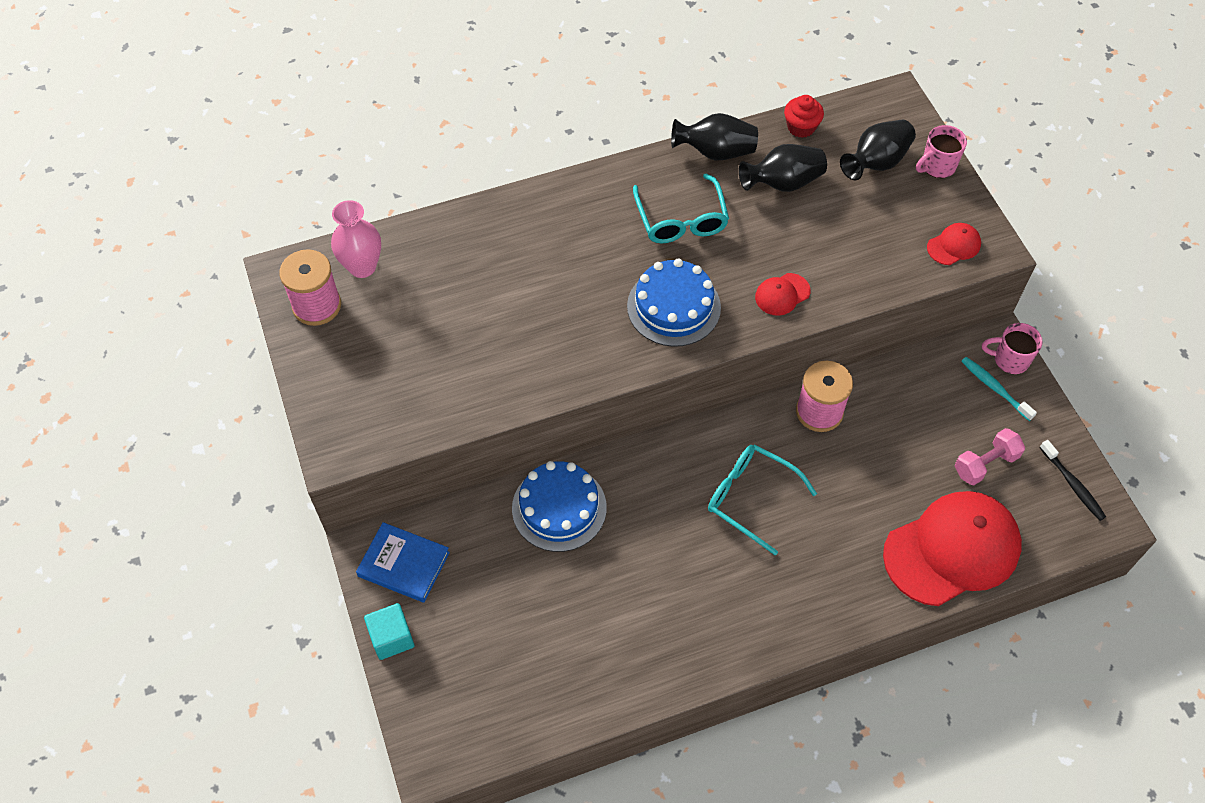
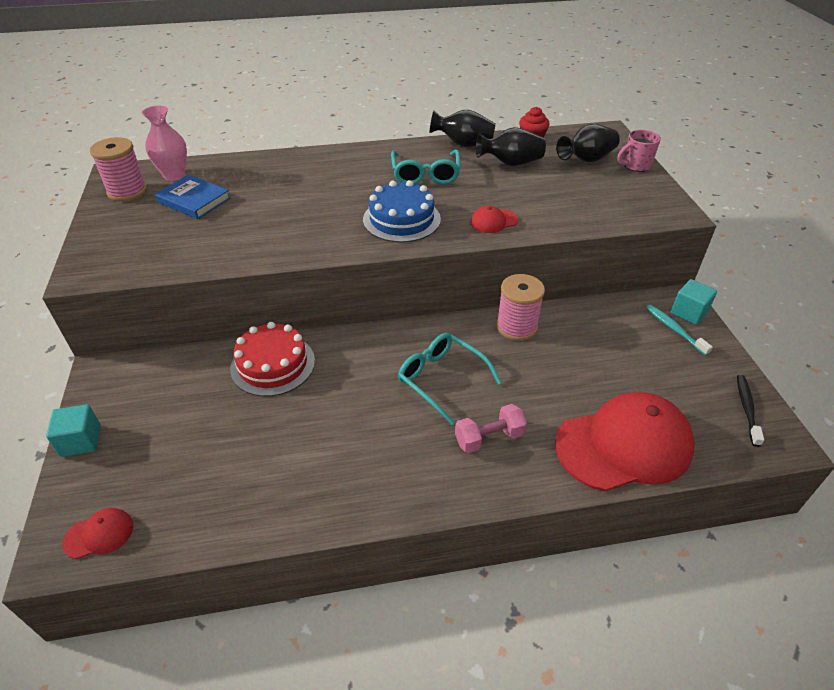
camera: 10 degrees right, 15 degrees down
blue book [356,522,450,603] -> blue book moved to [155,175,231,219]
blue cake [512,461,607,552] -> red cake [230,322,315,396]
red cap [927,223,981,265] -> red cap moved to [62,508,133,559]
pink dumbbell [955,428,1025,485] -> pink dumbbell moved to [455,404,527,453]
pink mug [982,323,1043,374] -> turquoise cube [671,279,717,325]
black toothbrush [1039,440,1106,521] -> black toothbrush turned 150 degrees counterclockwise [737,375,764,447]

